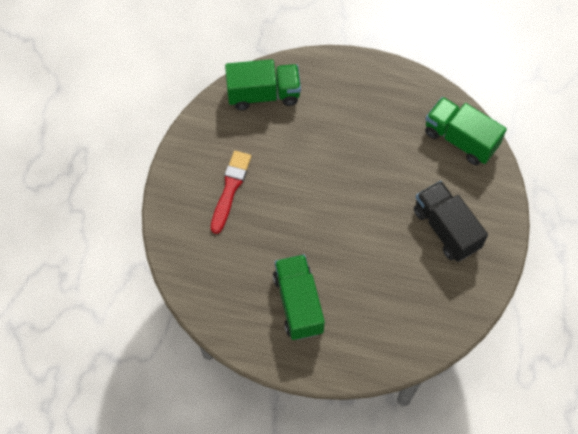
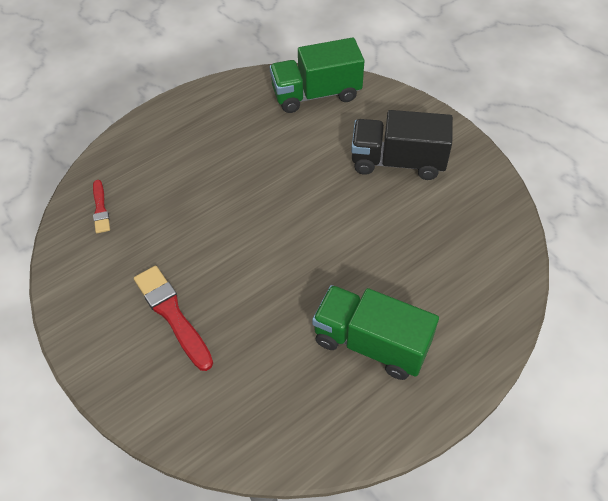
camera: 50 degrees left, 10 degrees down
green truck [225,59,301,110] -> red brush [93,180,110,233]

